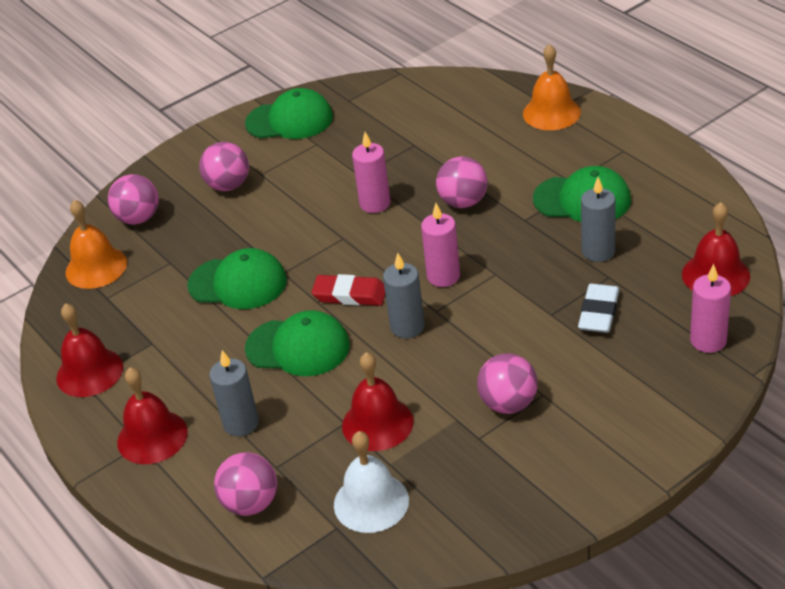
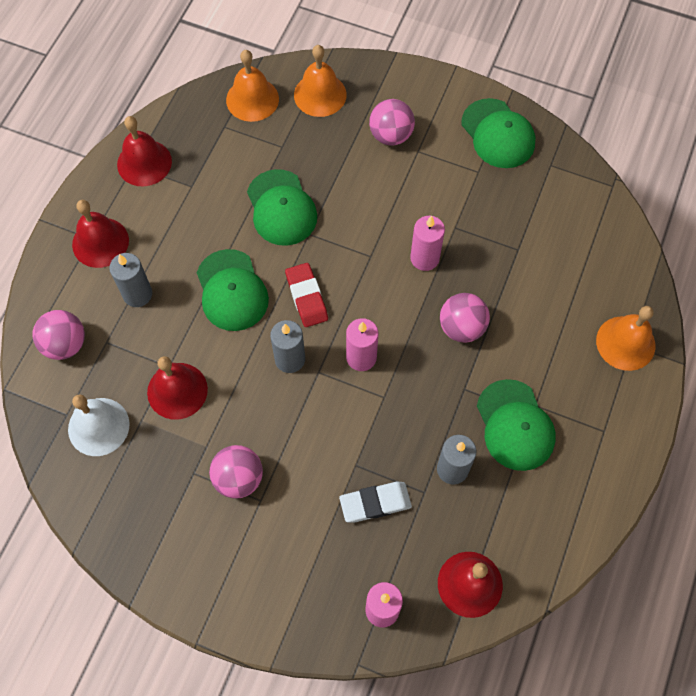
camera: 55 degrees right, 25 degrees up
pink ball [108,174,159,225] -> orange bell [294,45,347,117]

